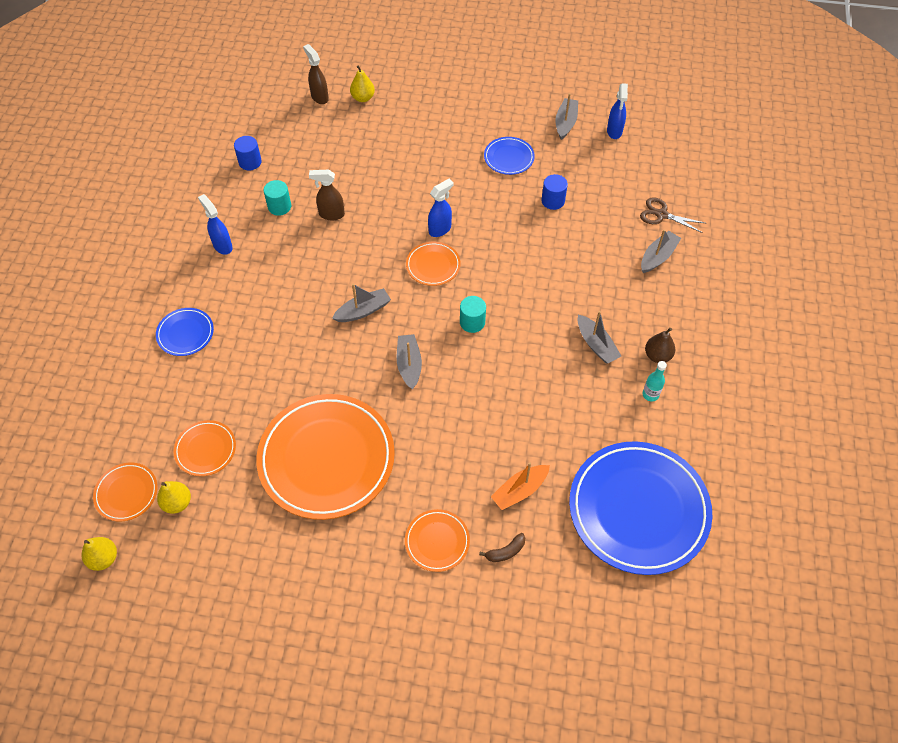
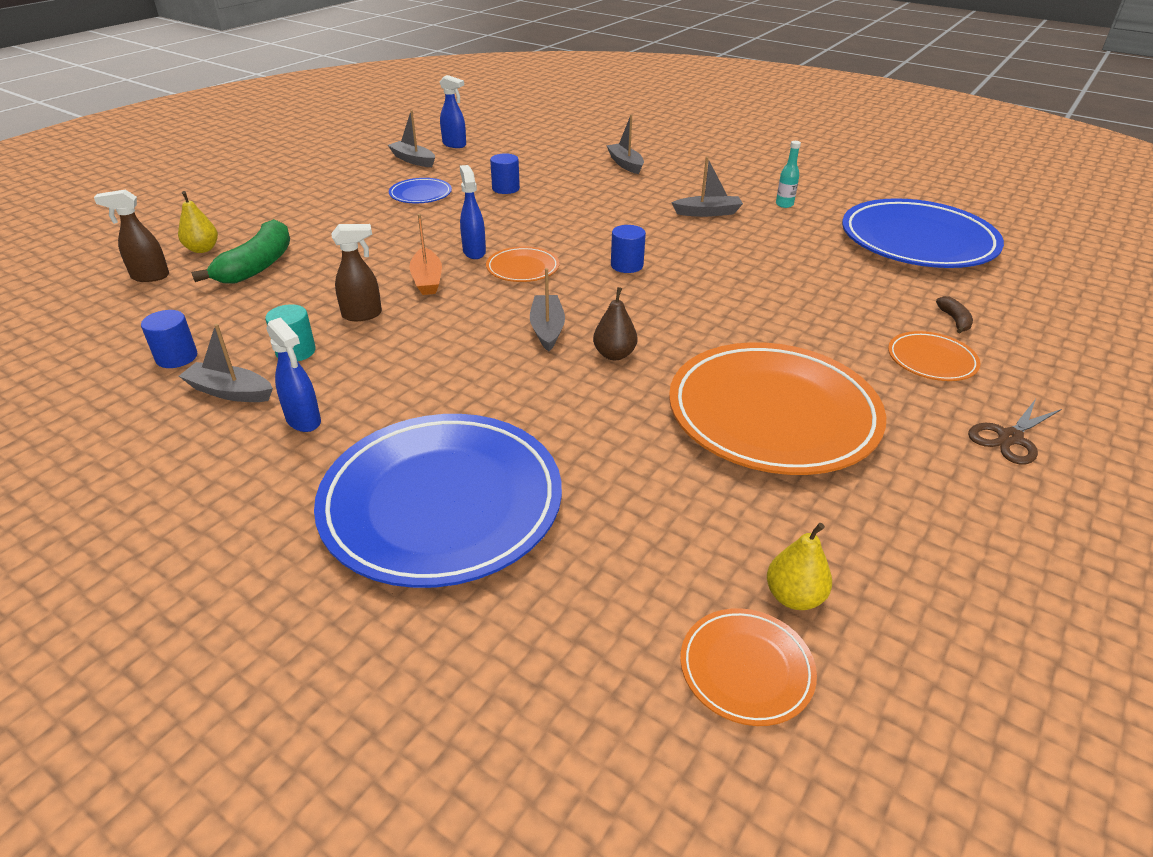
camera: 65 degrees left, 20 degrees down
yellow pear [82,537,117,571] -> none
blue plate [156,308,214,356] -> blue plate [314,414,562,588], size x2.21
orange plate [174,420,236,476] -> none
blue spray bottle [198,194,233,255] -> blue spray bottle turned 120 degrees counterclockwise [266,317,321,432]
brown spray bottle [309,170,345,220] -> brown spray bottle turned 135 degrees counterclockwise [331,224,382,321]
grey boat [397,334,422,389] -> grey boat moved to [179,324,273,402]
turquoise cylinder [460,296,486,333] -> blue cylinder [611,225,646,273]
orange boat [491,462,550,510] -> orange boat moved to [409,214,442,295]
brown scissors [640,197,707,233] -> brown scissors moved to [968,399,1062,465]
brown pear [645,328,675,363] -> brown pear moved to [593,287,638,360]
none -> green banana [191,219,290,284]

